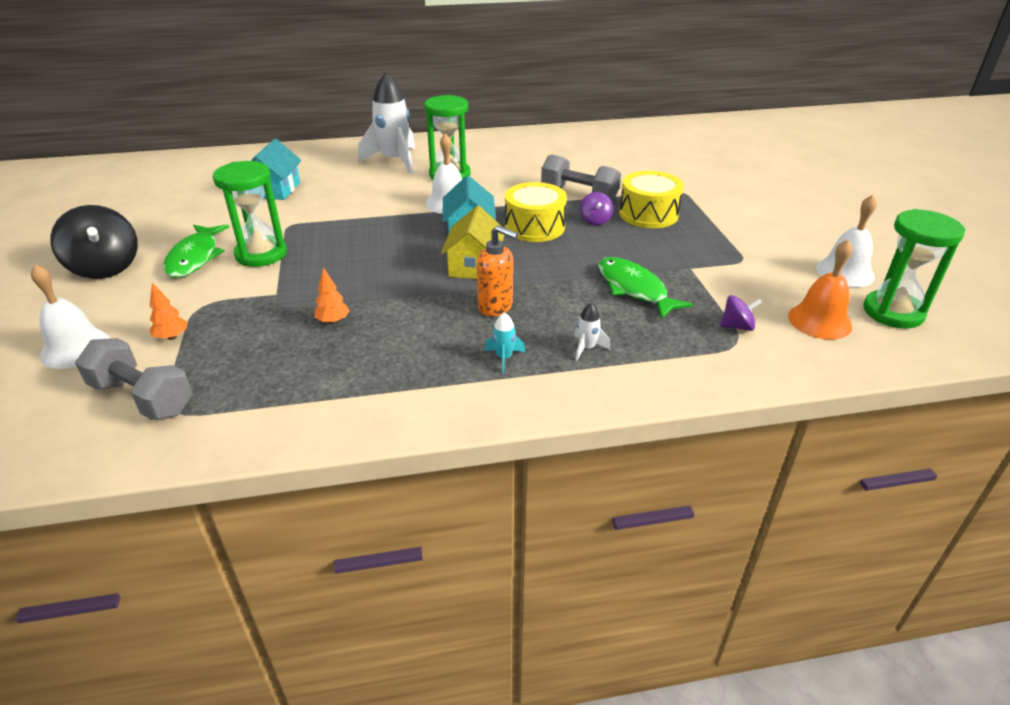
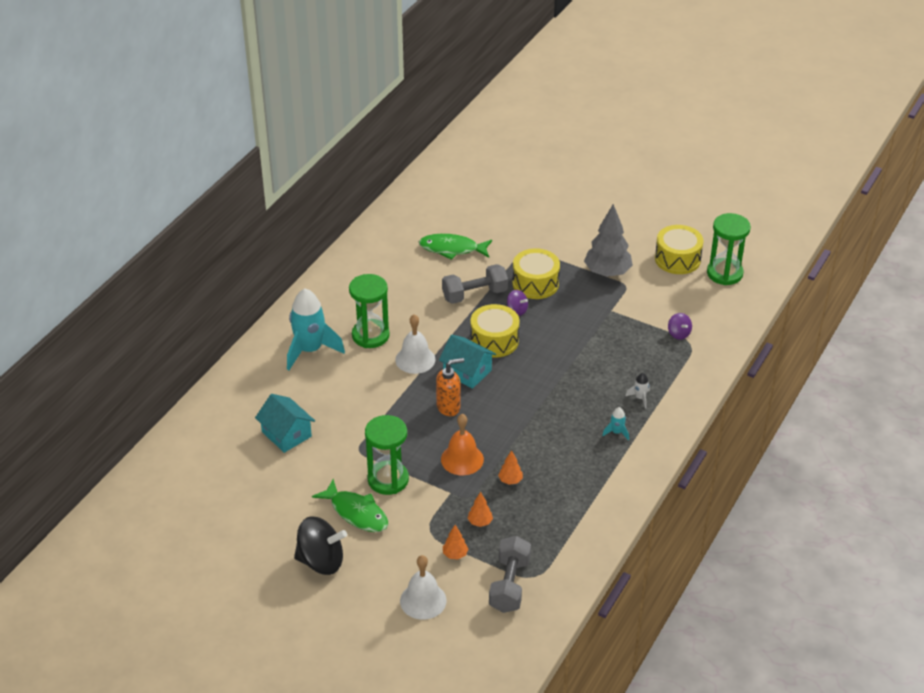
camera: 50 degrees left, 5 degrees up
grey dumbbell [75,338,192,420] -> grey dumbbell turned 60 degrees counterclockwise [489,536,531,613]
white rocket [358,72,415,174] -> turquoise rocket [287,289,345,370]
yellow house [441,206,504,279] -> none
orange soap dispenser [477,225,518,316] -> orange soap dispenser moved to [436,358,464,416]
green fish [598,257,693,320] -> green fish moved to [419,234,492,260]
purple spinning top [720,295,762,331] -> purple spinning top turned 120 degrees clockwise [668,313,692,340]
orange bell [788,239,853,339] -> orange bell moved to [441,414,484,475]
white bell [816,195,877,287] -> yellow drum [655,225,704,274]
none -> orange tree [467,492,493,527]
none -> grey tree [584,204,633,277]

